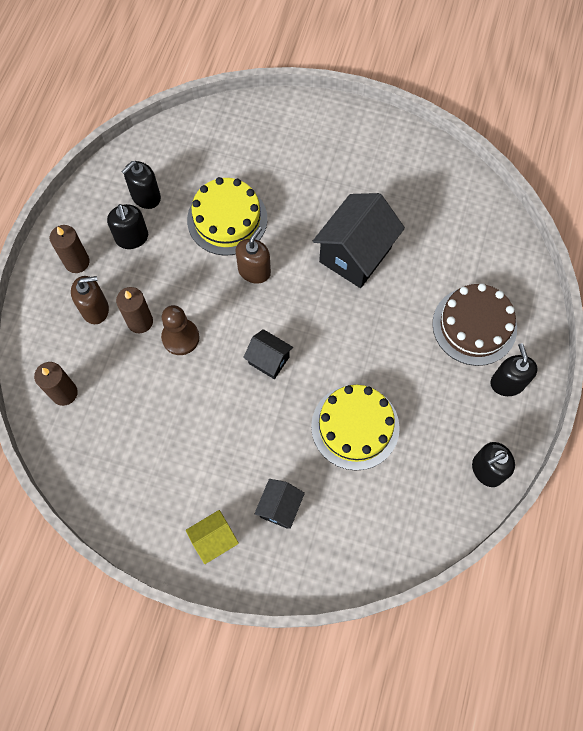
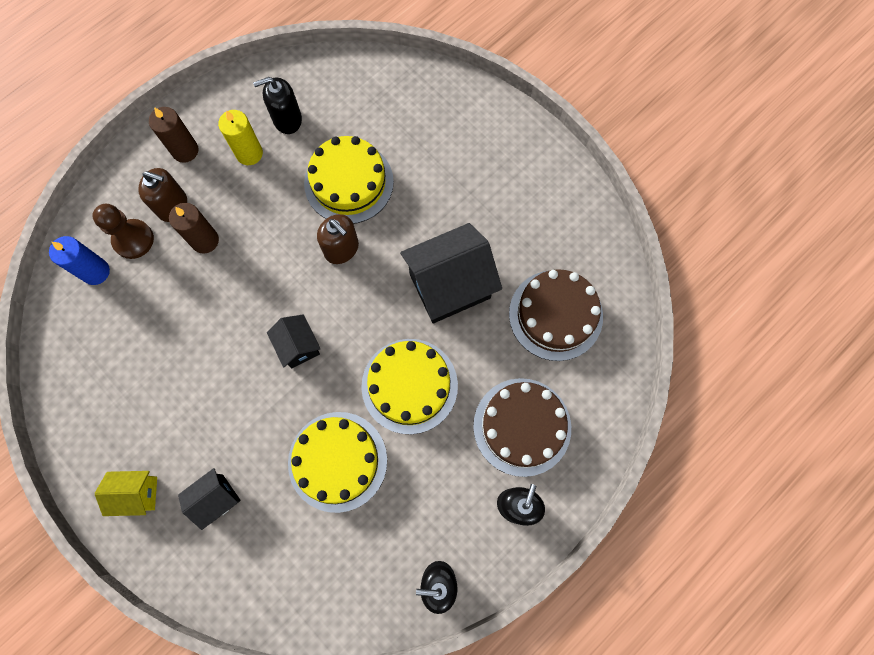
camera: 30 degrees right, 5 degrees up
brown candle [34,362,78,406] -> blue candle [49,236,110,285]
black soap dispenser [107,204,148,249] -> yellow candle [218,110,263,165]
brown pawn [161,305,199,355] -> brown pawn moved to [92,204,154,259]
brown soap dispenser [235,227,271,284] -> brown soap dispenser turned 75 degrees clockwise [317,214,359,264]
none -> yellow cake [361,339,458,434]
none -> brown cake [509,269,603,361]

